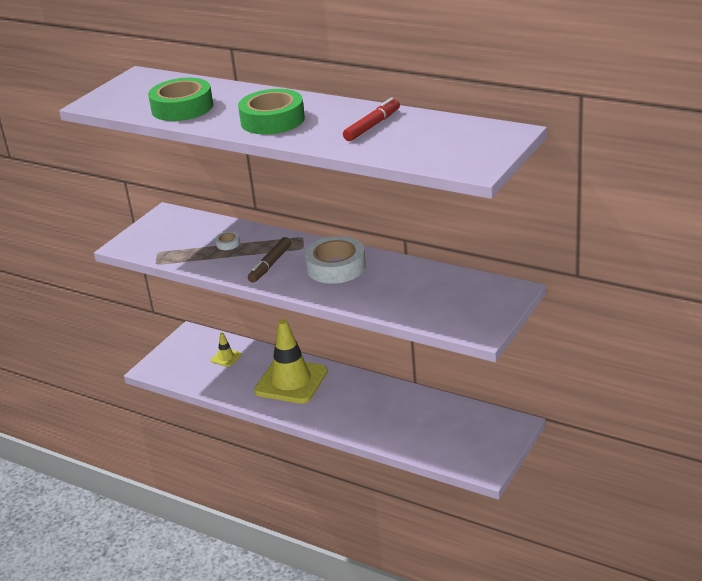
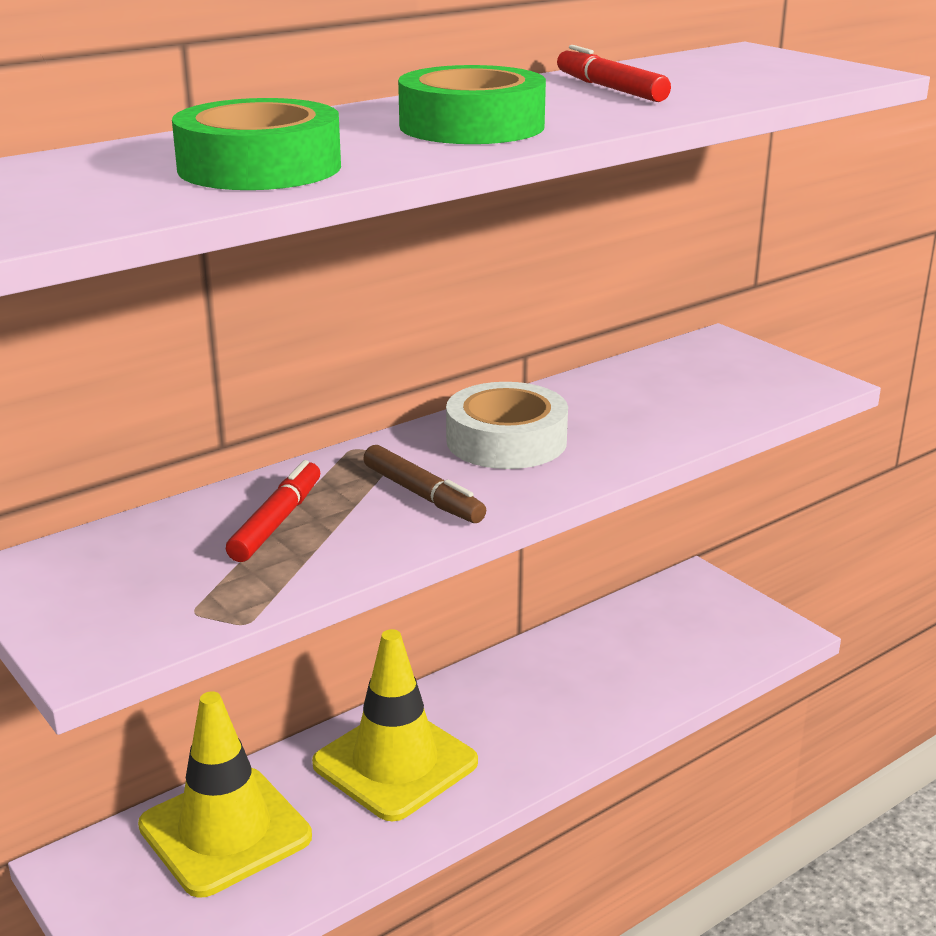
camera: 70 degrees left, 5 degrees down
yellow traffic cone [210,333,242,367] -> yellow traffic cone [138,691,312,898], size x2.37
white tape [215,232,240,250] -> red marker [226,460,320,562]

